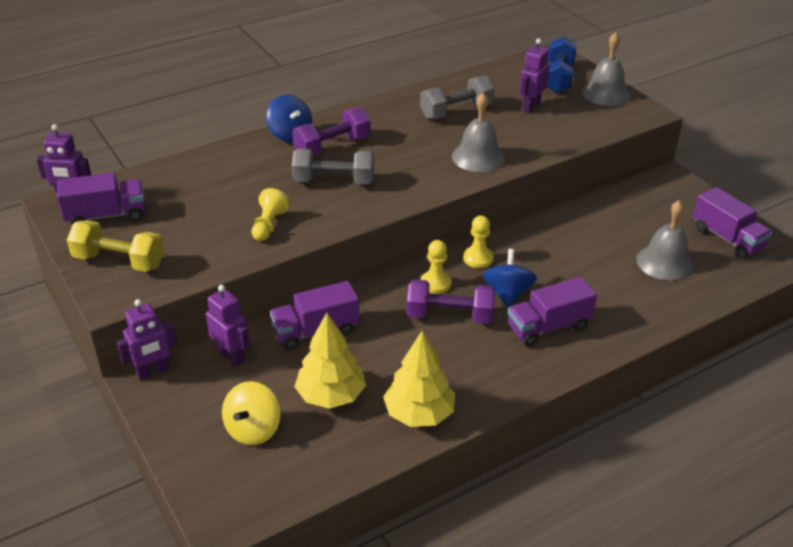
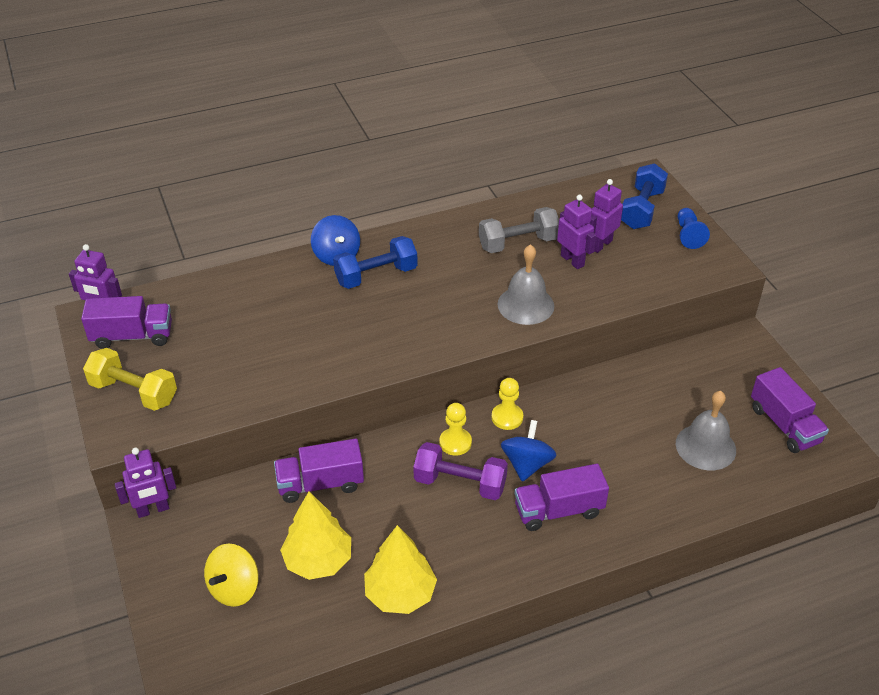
camera: 10 degrees right, 5 degrees up
purple robot [206,285,250,367] -> purple robot moved to [557,195,596,269]
yellow pawn [251,188,290,241] -> none
purple dumbbell [292,107,371,156] -> blue dumbbell [333,236,418,289]
grey dumbbell [292,149,374,185] -> none
grey bell [582,32,630,106] -> blue pawn [678,208,710,249]

